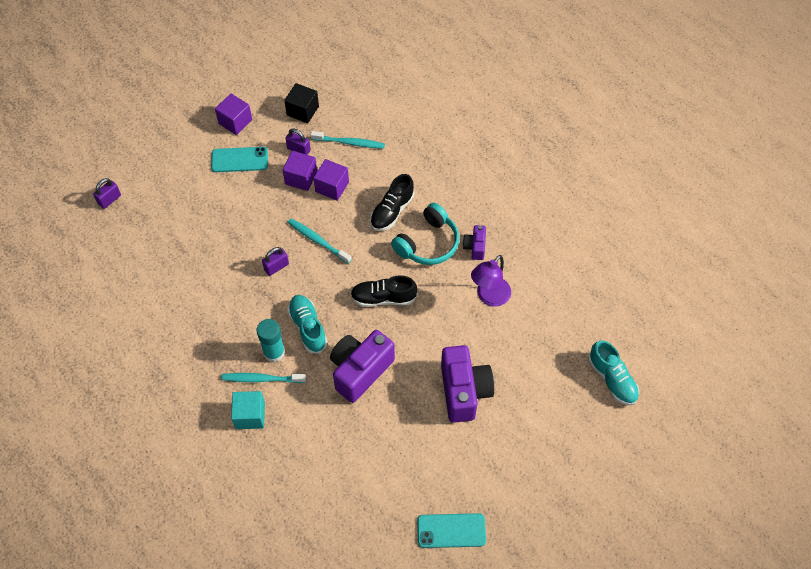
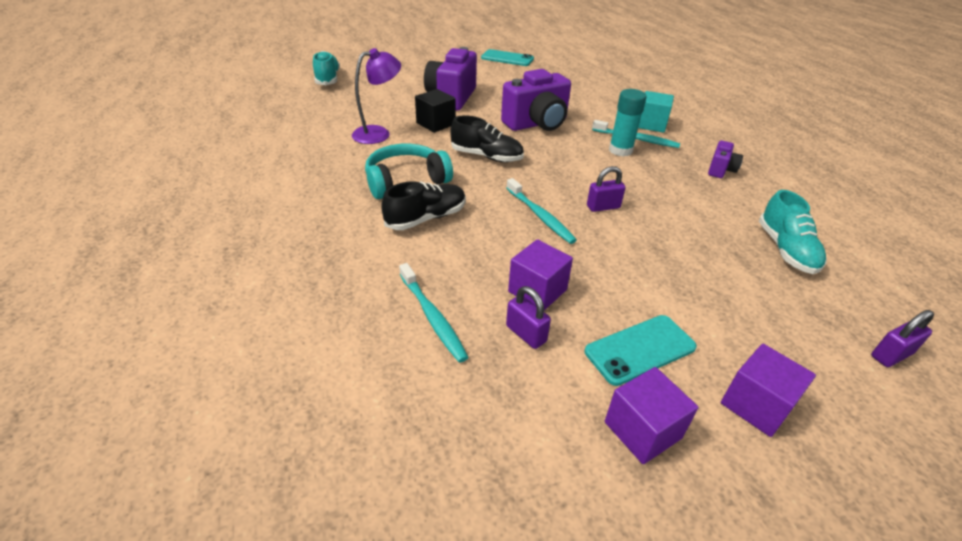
camera: 160 degrees left, 20 degrees down
turquoise phone [211,147,268,172] -> turquoise phone turned 45 degrees counterclockwise [585,315,697,386]
black cube [284,83,319,123] -> black cube moved to [415,89,456,133]
turquoise shoe [287,295,327,353] -> turquoise shoe moved to [759,190,827,274]
turquoise toothbrush [311,131,385,149] -> turquoise toothbrush turned 150 degrees counterclockwise [399,263,469,363]
purple cube [314,159,349,201] -> purple cube moved to [721,344,816,437]
purple camera [463,225,486,260] -> purple camera moved to [708,141,743,178]

